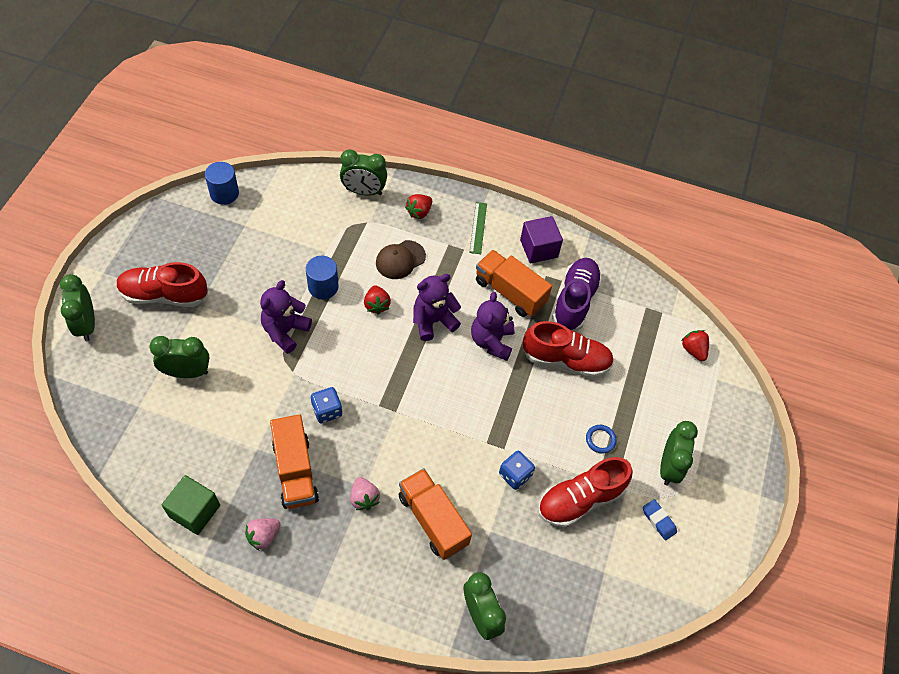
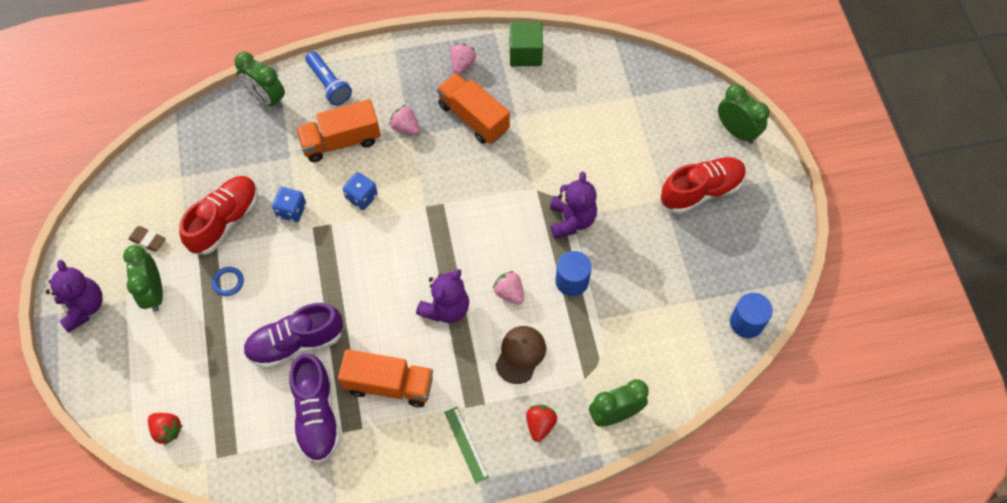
camera: 155 degrees right, 5 degrees up
green clock [150,336,209,378] -> none
blue dice [311,387,342,423] -> blue dice moved to [343,172,378,210]
red strawberry [364,285,391,315] -> pink strawberry [493,271,524,304]
orange truck [398,468,472,560] -> orange truck turned 135 degrees clockwise [296,99,381,162]
purple teddy bear [471,292,515,361] -> purple teddy bear moved to [46,260,103,333]
purple cube [520,216,563,263] -> none
red shoe [523,321,614,377] -> purple shoe [243,303,343,369]
blue eraser [643,499,677,540] -> brown eraser [129,226,166,252]
none -> blue flashlight [305,51,352,105]

